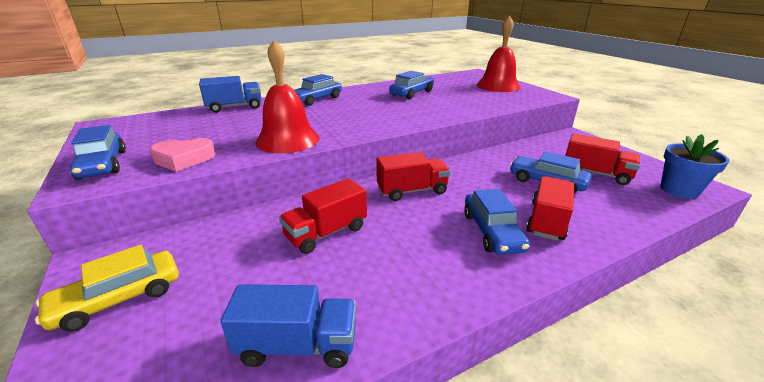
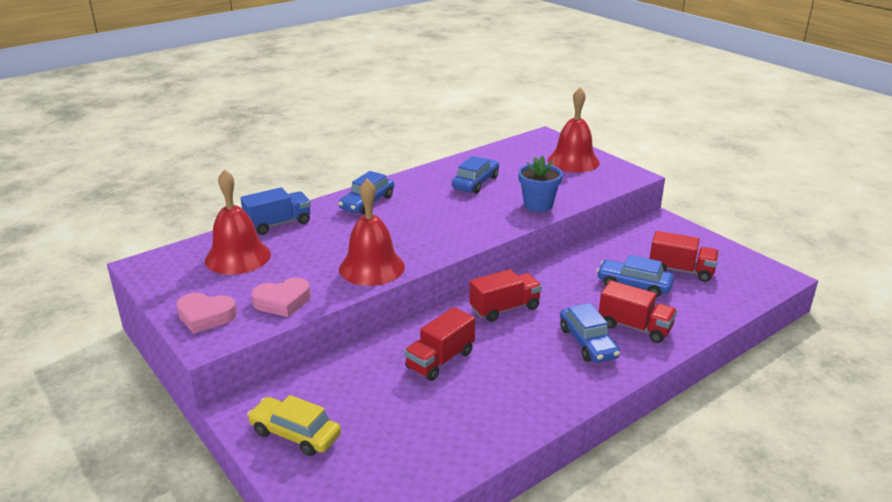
camera: 10 degrees left, 0 degrees up
yellow car [35,245,179,332] -> yellow car turned 75 degrees clockwise [247,395,341,456]
blue car [70,125,126,180] -> pink heart [176,293,237,334]
blue truck [220,284,356,368] -> none
red truck [526,176,574,241] -> red truck turned 105 degrees clockwise [599,281,677,343]
blue flower pot [660,134,730,199] -> blue flower pot moved to [518,156,563,212]
none -> red bell [205,169,271,275]

